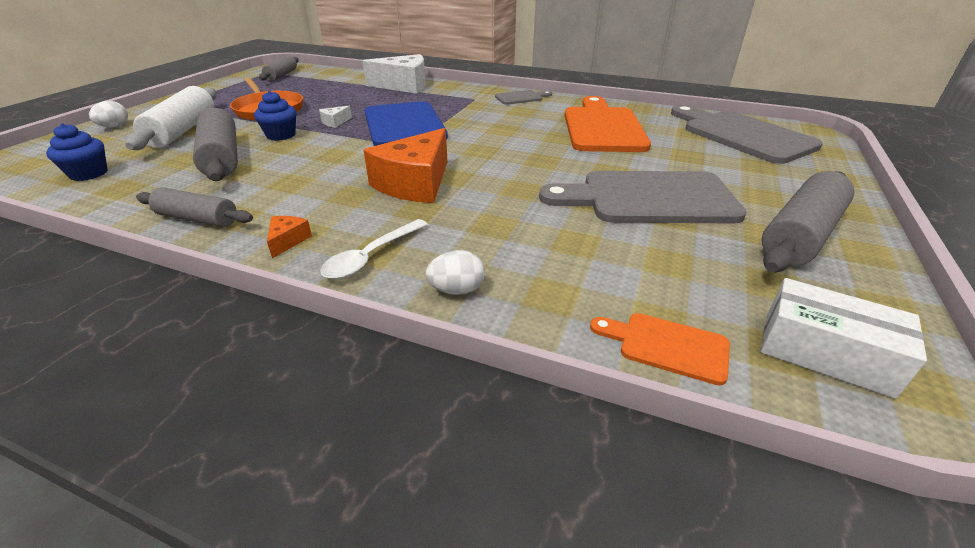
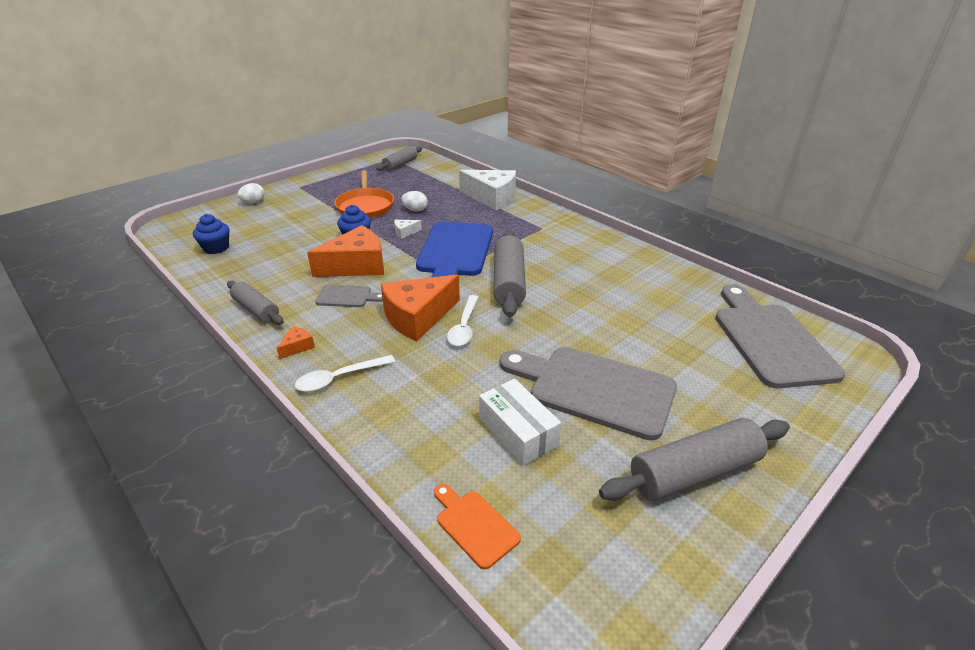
camera: 25 degrees right, 0 degrees up
white rolling pin [125,86,216,150] -> none
grey rolling pin [193,108,238,181] -> grey rolling pin moved to [493,231,526,317]
white egg [425,250,485,295] -> white egg moved to [401,191,428,211]
grey cutting board [495,90,552,105] -> grey cutting board moved to [315,285,383,307]
orange cutting board [565,96,651,152] -> none
white box [760,278,927,399] -> white box moved to [479,379,561,466]
none -> orange cheese [307,225,384,277]
none -> white spoon [447,295,478,346]

